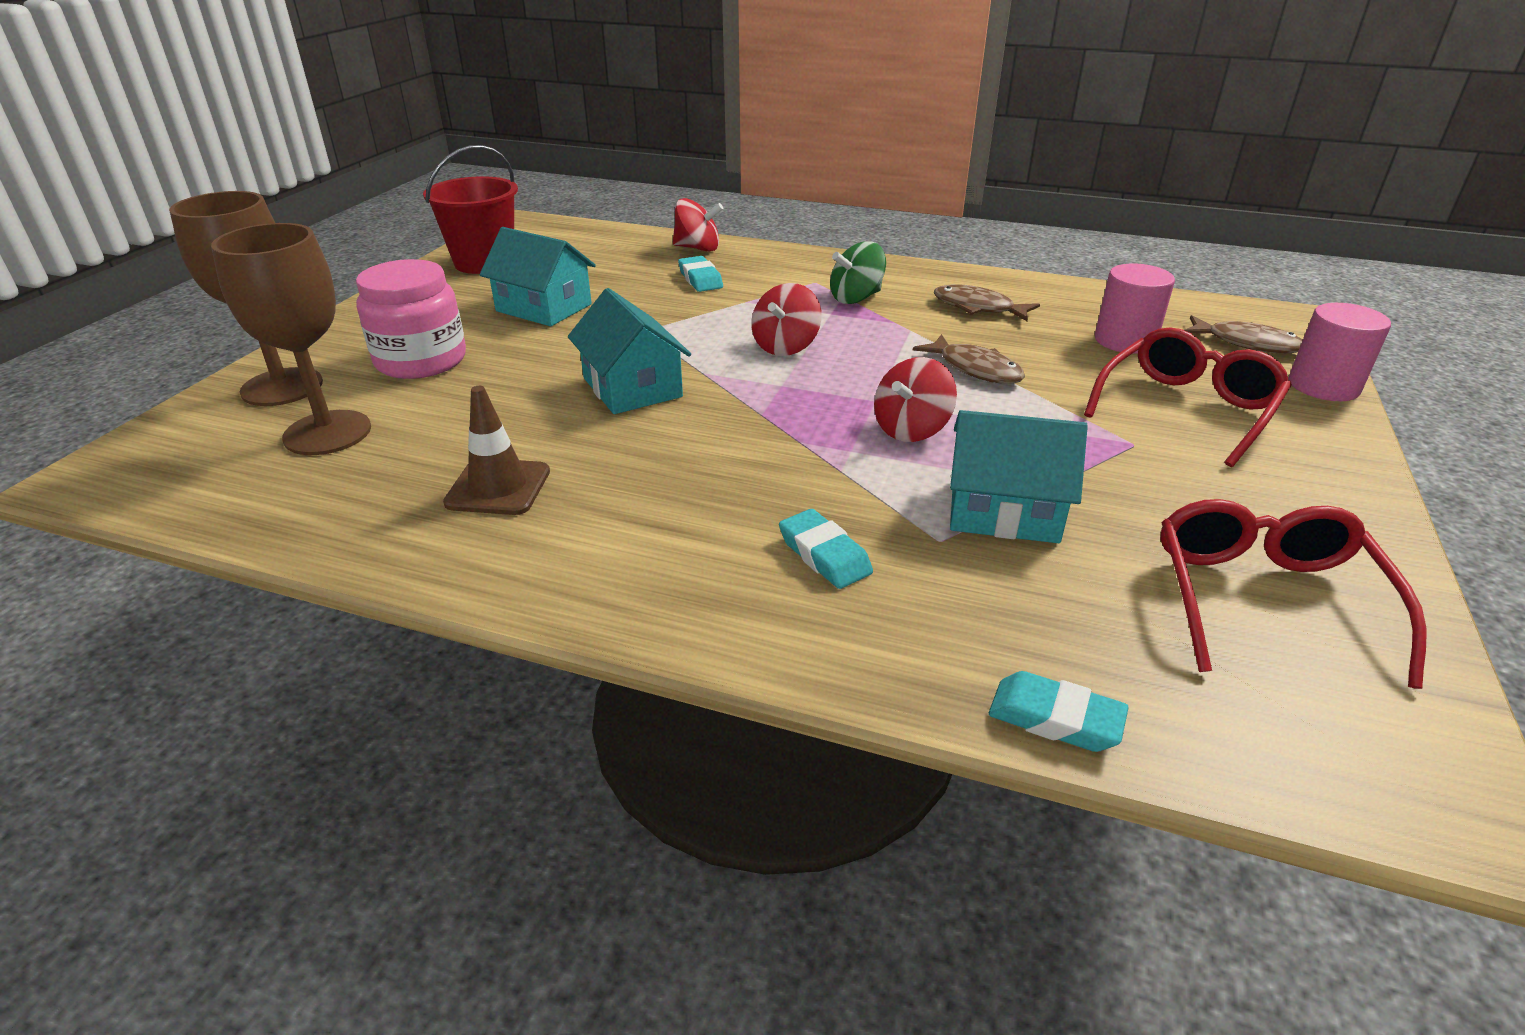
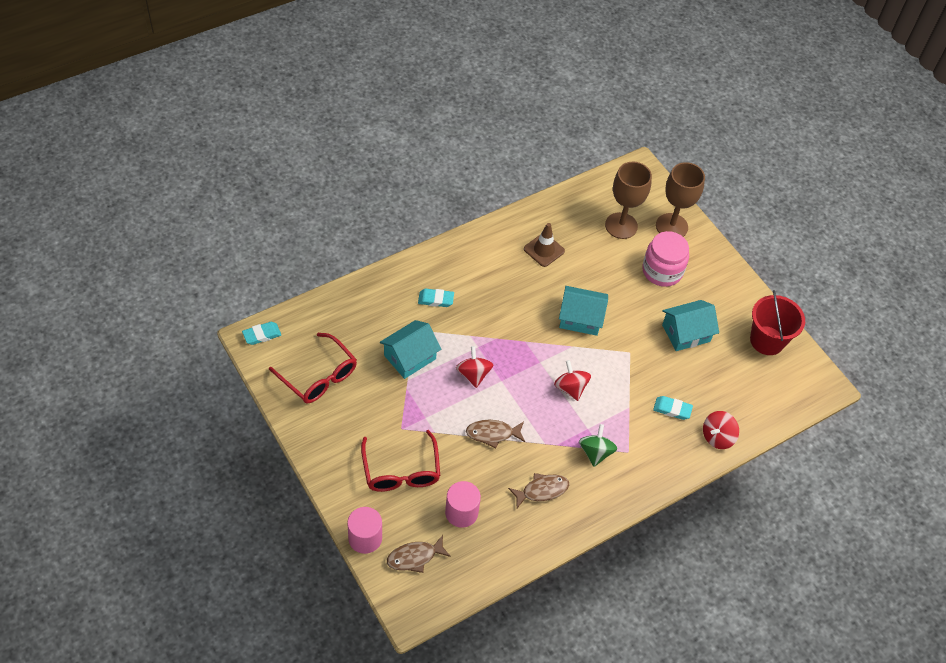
camera: 125 degrees right, 20 degrees up
turquoise eraser [989,671,1129,752] -> turquoise eraser moved to [242,322,281,345]

